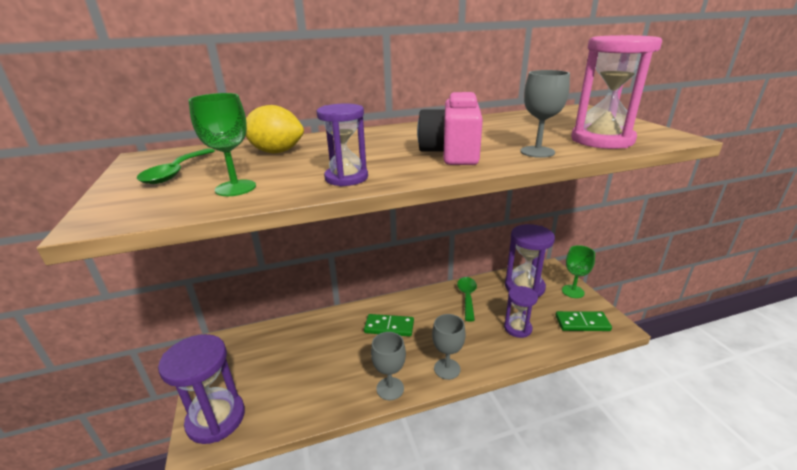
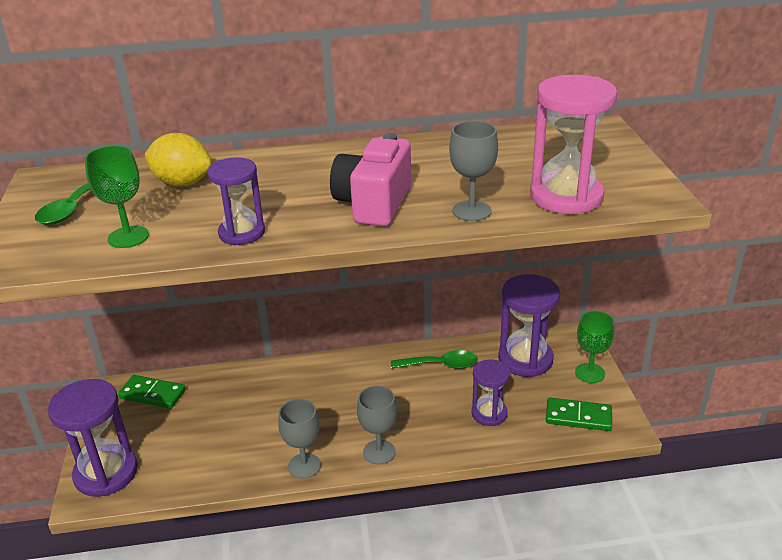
camera: 10 degrees right, 5 degrees up
green domino [364,314,414,337] -> green domino moved to [118,375,186,409]
green spoon [457,277,477,322] -> green spoon turned 75 degrees clockwise [391,350,478,369]

